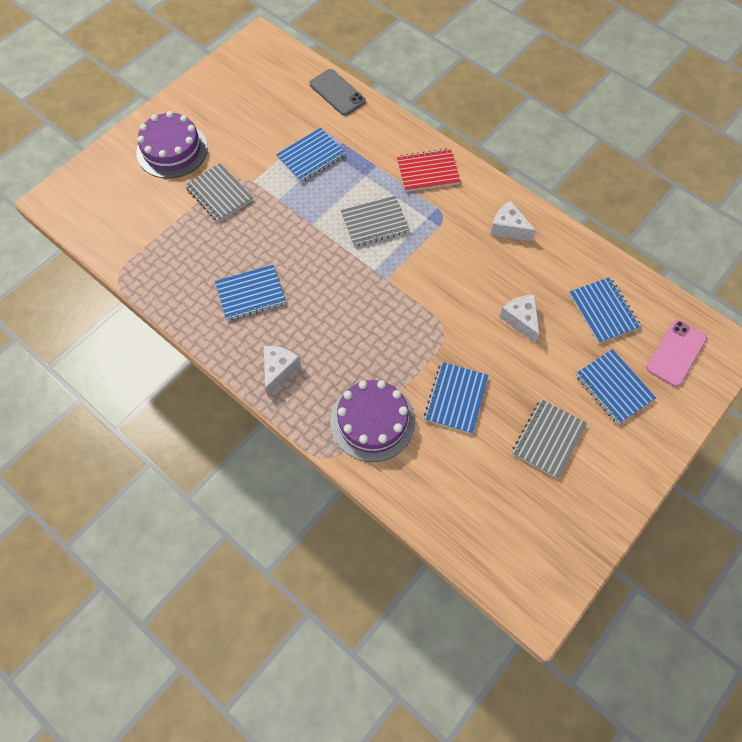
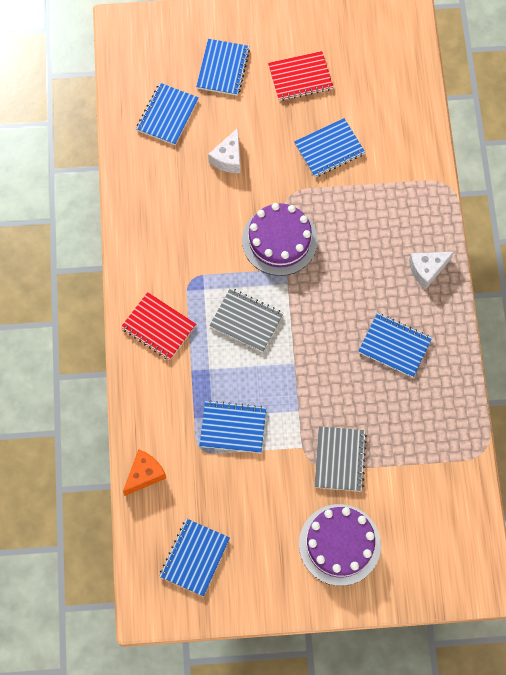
camera: 135 degrees left, 5 degrees up
grey phone [310,69,366,116] -> orange cheese [123,449,166,496]
purple cake [330,380,415,462] -> purple cake moved to [242,203,318,276]
white cheese [490,201,536,241] -> none
grey notebook [512,399,587,479] -> red notebook [268,51,333,101]
pink phone [646,320,707,387] -> none
none -> blue notebook [159,518,230,596]

